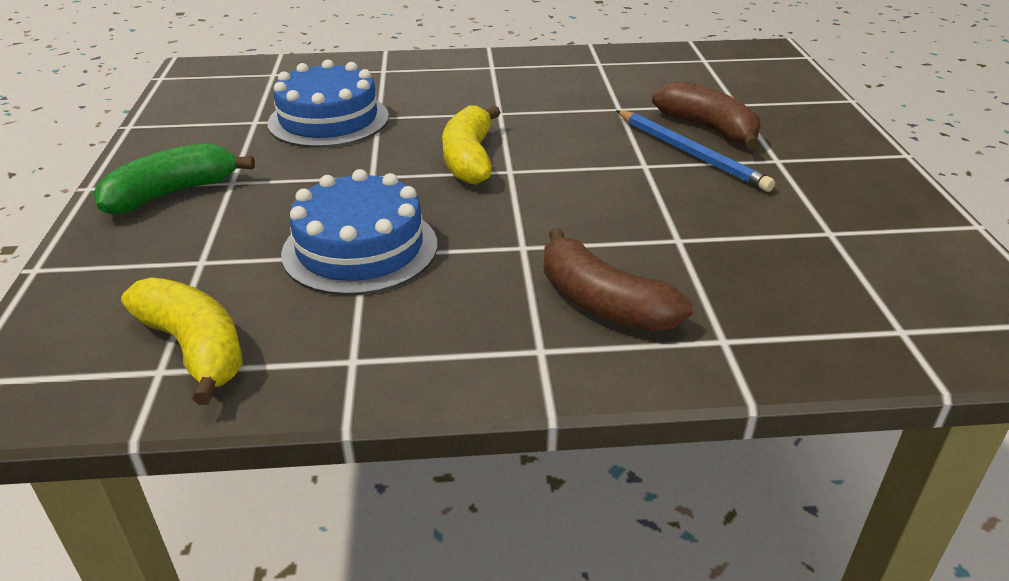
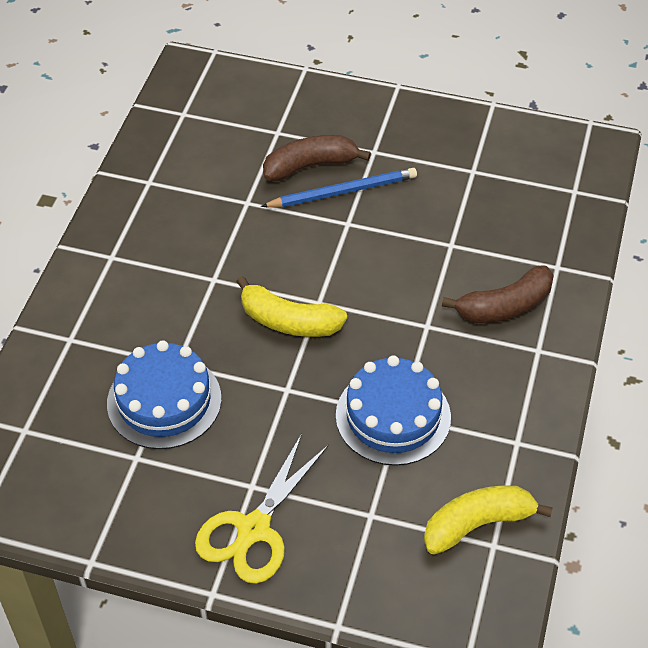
camera: 70 degrees left, 15 degrees up
green banana [93,143,255,214] -> yellow scissors [195,434,329,584]

